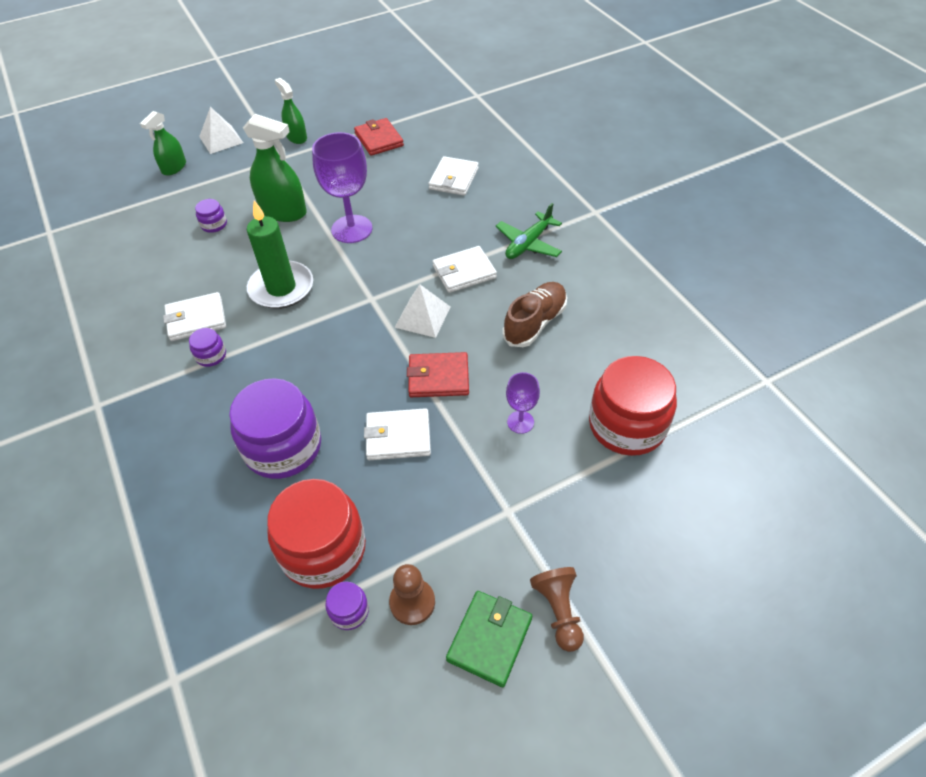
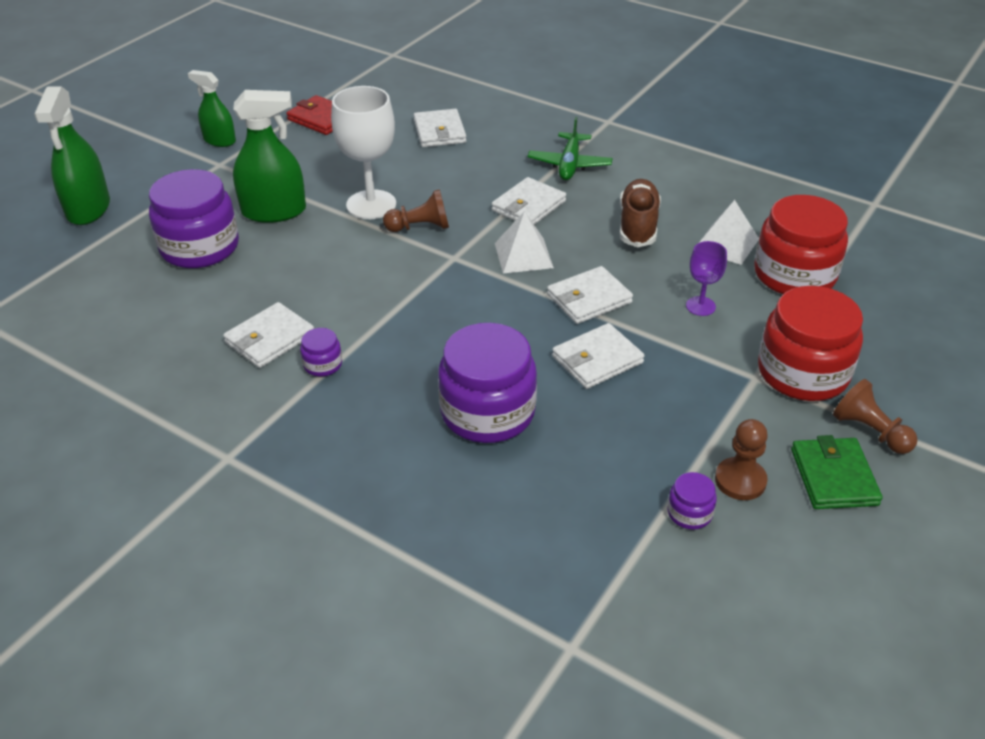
camera: 30 degrees left, 10 degrees down
green spray bottle [140,111,186,176] -> green spray bottle [34,86,110,225], size x1.61
purple jar [195,199,227,233] -> purple jar [149,169,239,268], size x2.30
white pyramid [199,107,243,154] -> white pyramid moved to [699,200,759,265]
green candle [247,200,313,309] -> none
red jar [267,479,366,589] -> red jar moved to [758,286,863,401]
purple goblet [312,132,372,243] -> white goblet [331,86,396,219]
red wallet [407,352,469,397] -> white wallet [547,266,633,324]
none -> brown pawn [383,189,449,232]

